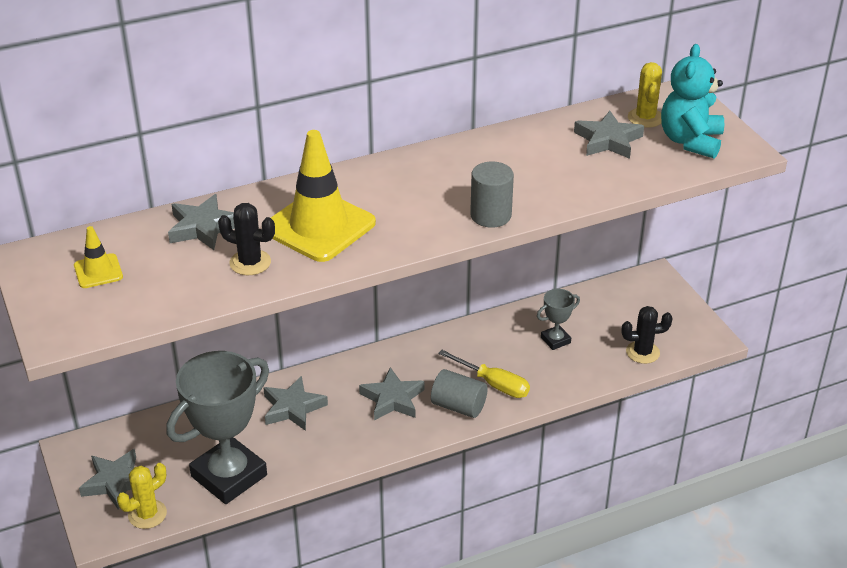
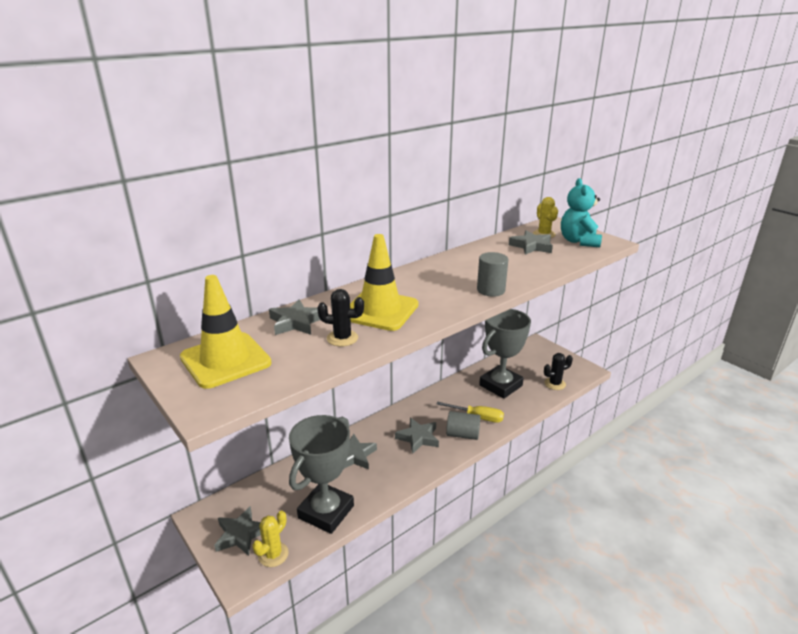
camera: 15 degrees left, 10 degrees down
yellow traffic cone [74,226,123,288] -> yellow traffic cone [180,275,272,389], size x2.11
grey trophy [537,289,580,350] -> grey trophy [479,309,531,399], size x2.22

